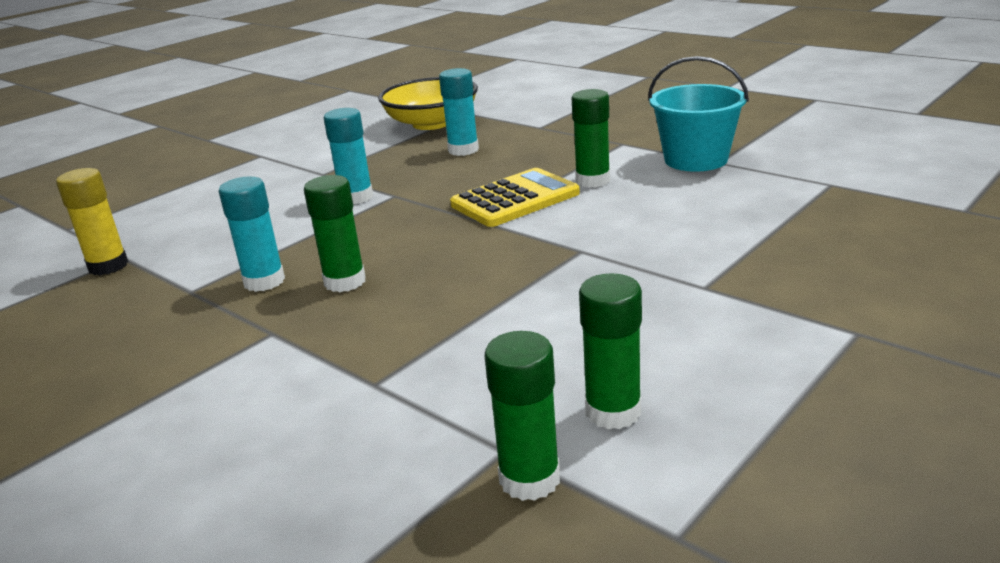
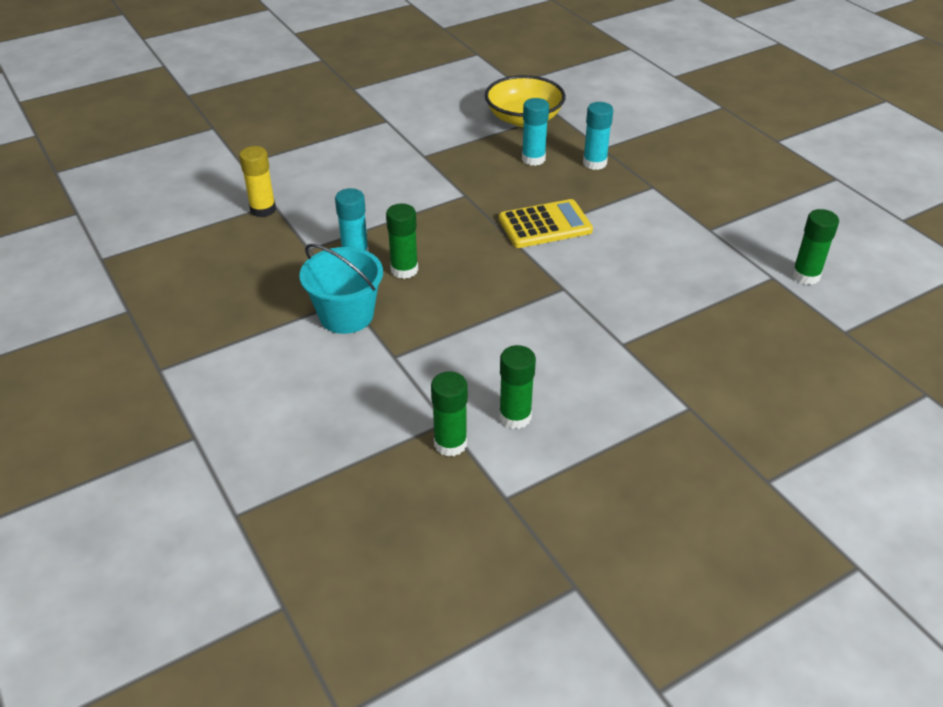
camera: 15 degrees right, 15 degrees up
turquoise glue stick [324,108,373,204] -> turquoise glue stick moved to [583,102,613,170]
green glue stick [572,89,610,188] -> green glue stick moved to [792,209,839,285]
turquoise bucket [648,56,749,172] -> turquoise bucket moved to [299,244,383,334]

